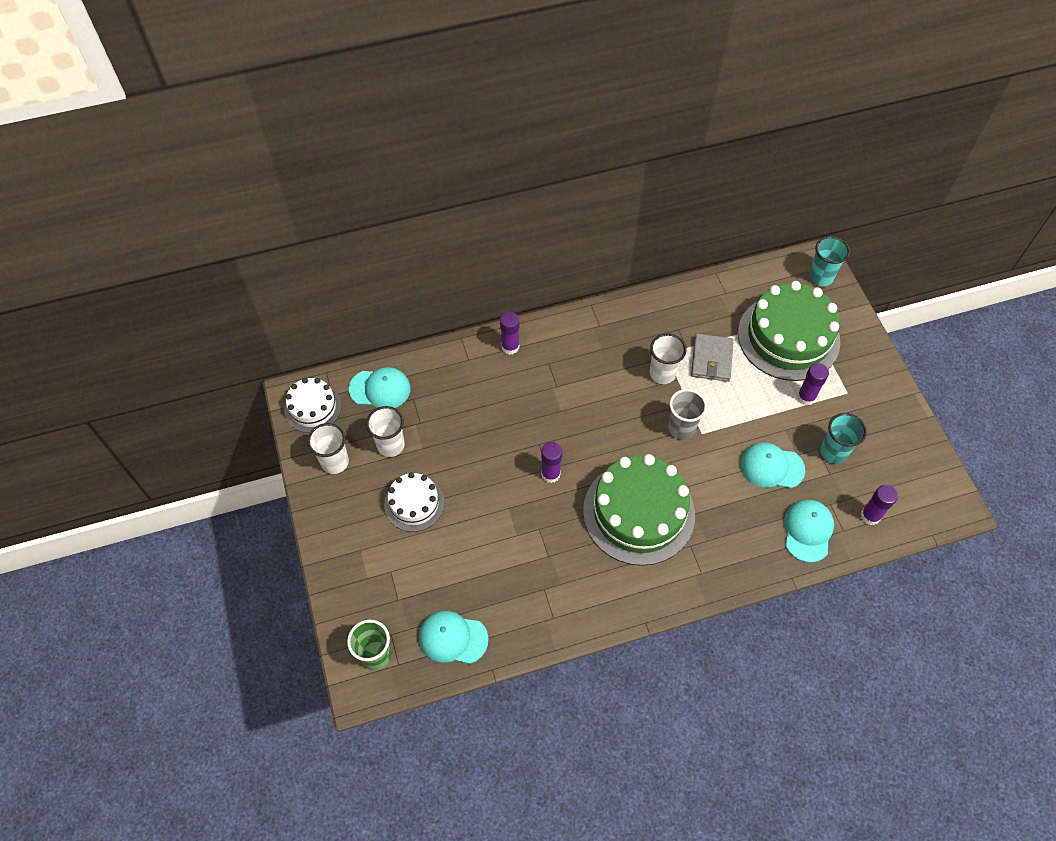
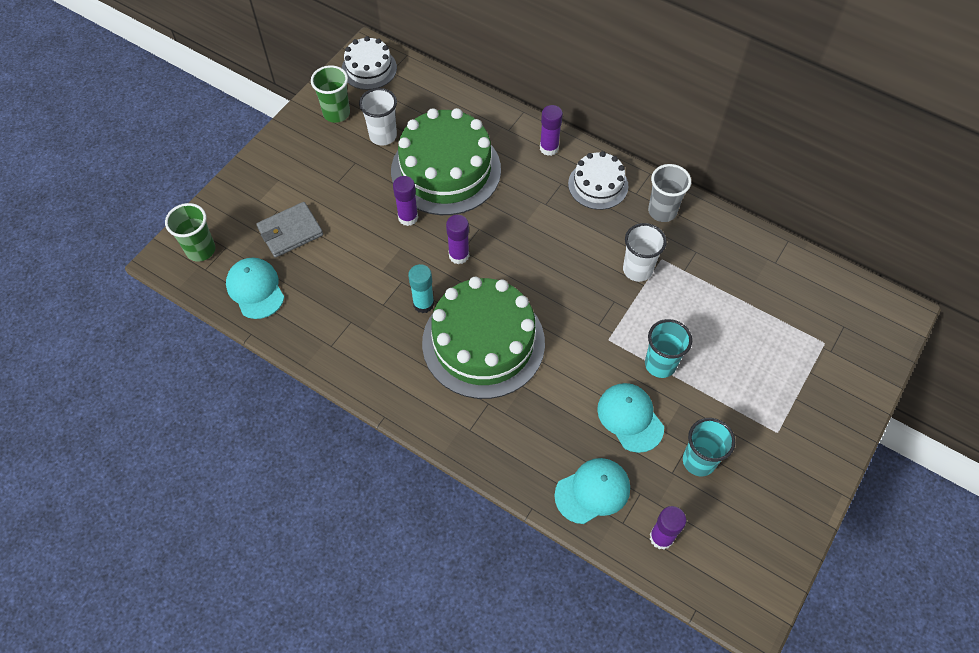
camera: 50 degrees right, 0 degrees up
white cup [307,423,349,474] -> green cup [311,65,350,123]
turquoise cap [349,367,410,408] -> none
white cake [384,472,444,532] -> white cake moved to [568,151,628,210]
grey cup [668,389,707,440] -> grey cup moved to [648,164,691,222]
grey wallet [691,334,734,382] -> grey wallet moved to [256,202,323,258]
green cake [738,281,840,381] -> green cake moved to [391,108,501,215]
purple glue stick [797,363,829,405] -> purple glue stick moved to [393,176,418,226]
turquoise cup [809,236,850,286] -> turquoise cup moved to [645,319,692,378]
none -> turquoise glue stick [408,264,434,313]

